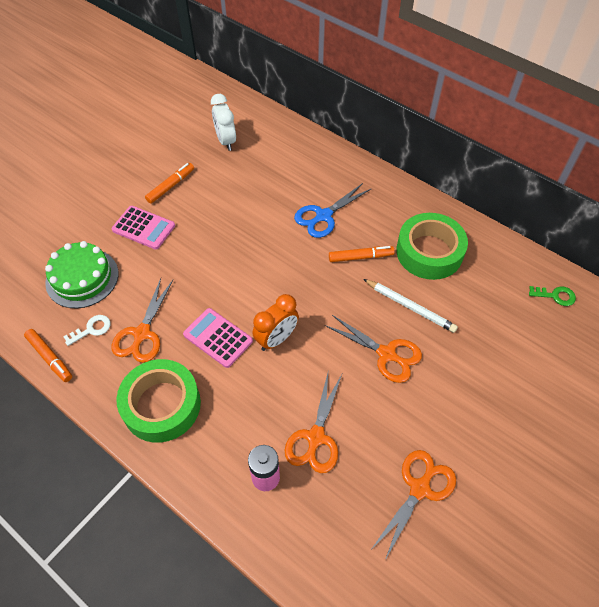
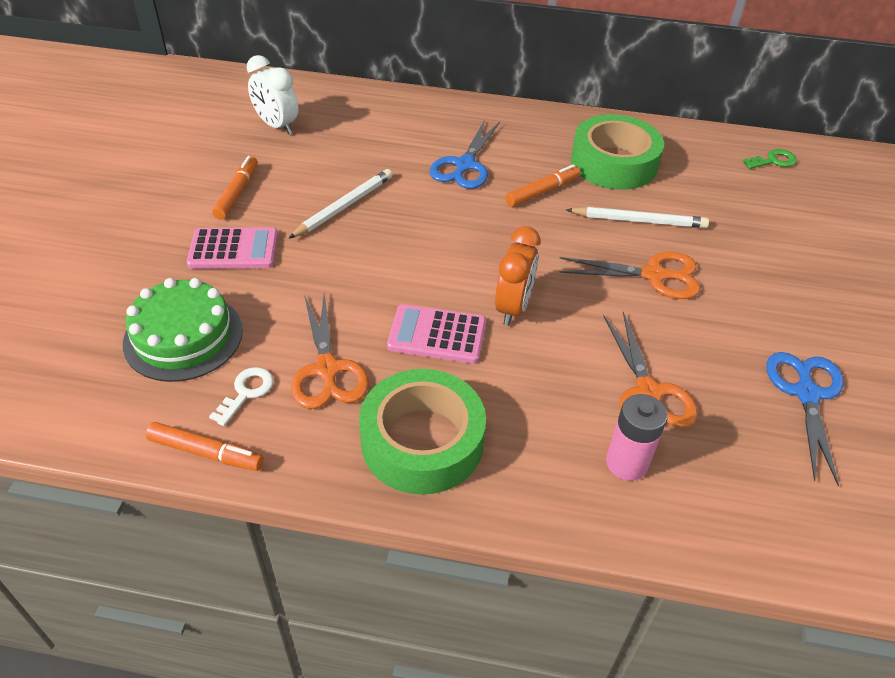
camera: 30 degrees left, 10 degrees down
orange scissors [372,450,456,560] -> blue scissors [766,352,843,486]
none -> white pencil [288,169,393,239]

